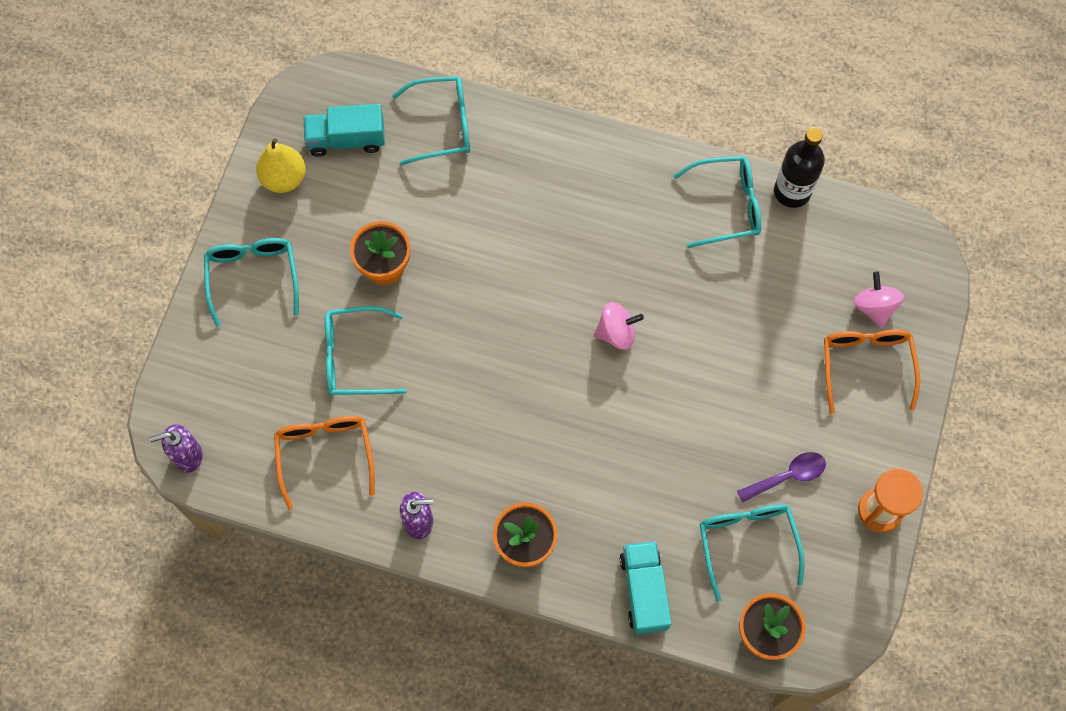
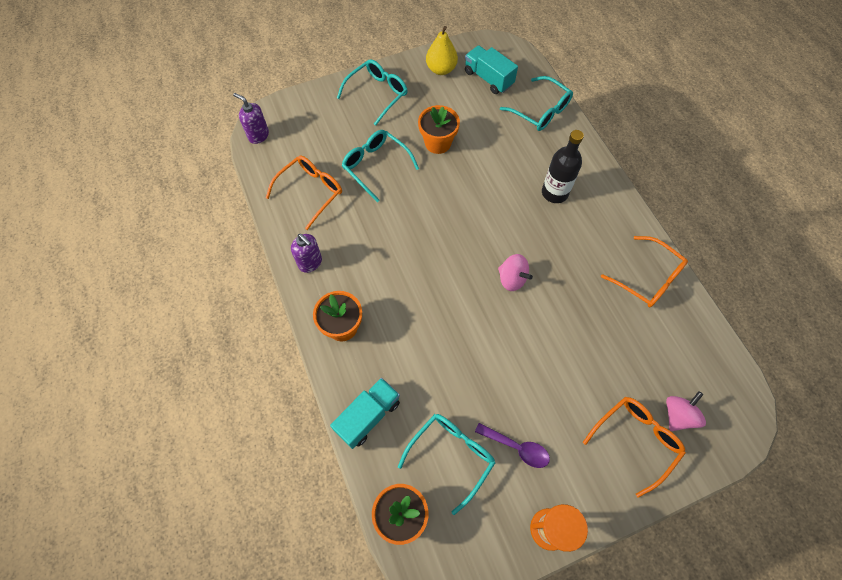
camera: 50 degrees right, 5 degrees down
turquoise glasses [673,156,761,248] -> orange glasses [601,236,688,307]
black bottle [774,127,825,208] -> black bottle moved to [542,130,584,203]

